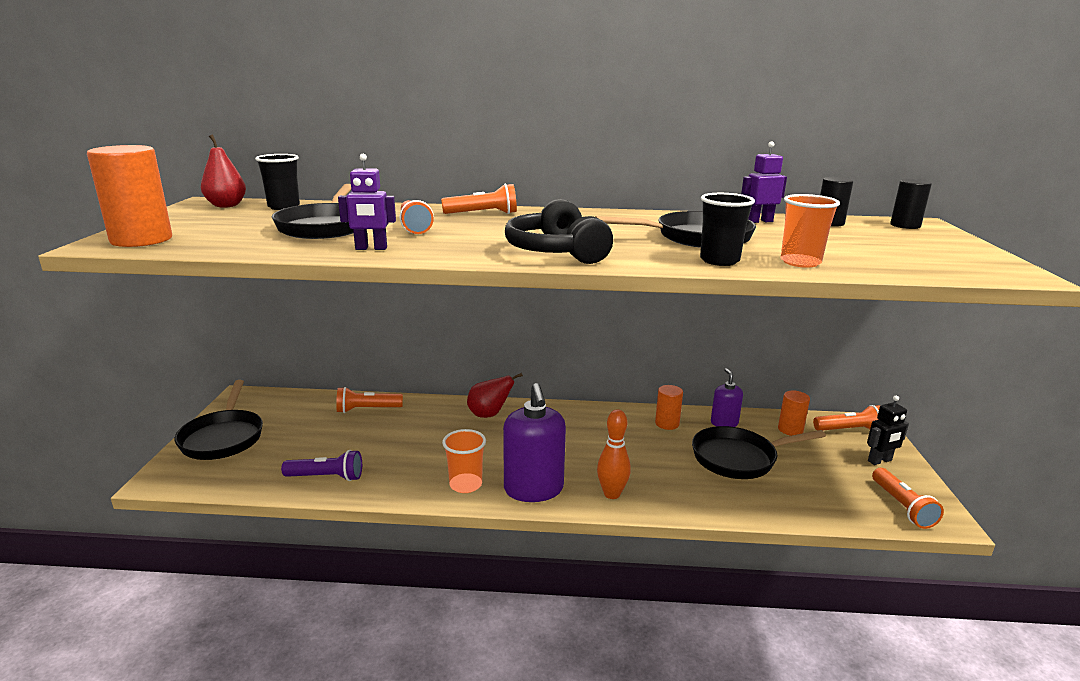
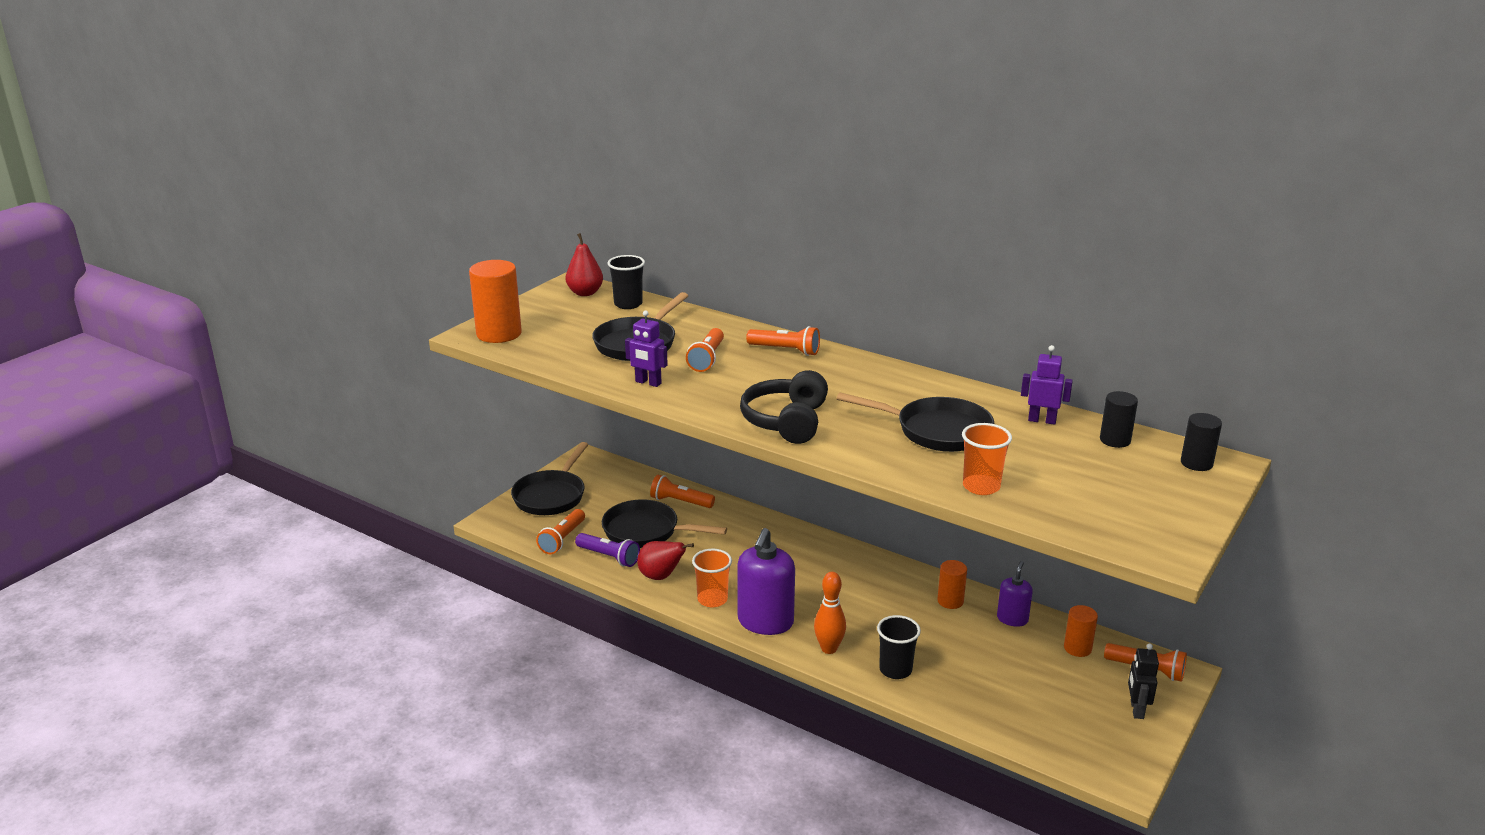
camera: 30 degrees right, 5 degrees up
red pear [467,373,523,418] -> red pear moved to [637,541,694,580]
black pan [692,426,826,479] -> black pan moved to [602,499,727,548]
black cup [700,193,755,266] -> black cup moved to [877,615,921,679]
black robot [867,396,909,465] -> black robot turned 90 degrees clockwise [1128,643,1159,719]
orange flashlight [872,468,944,529] -> orange flashlight moved to [536,509,585,554]

